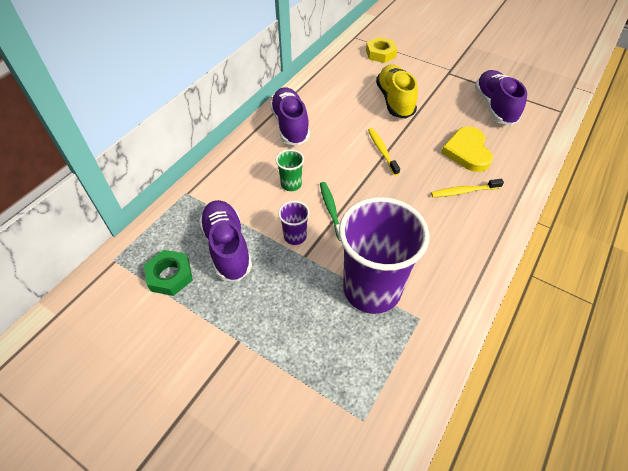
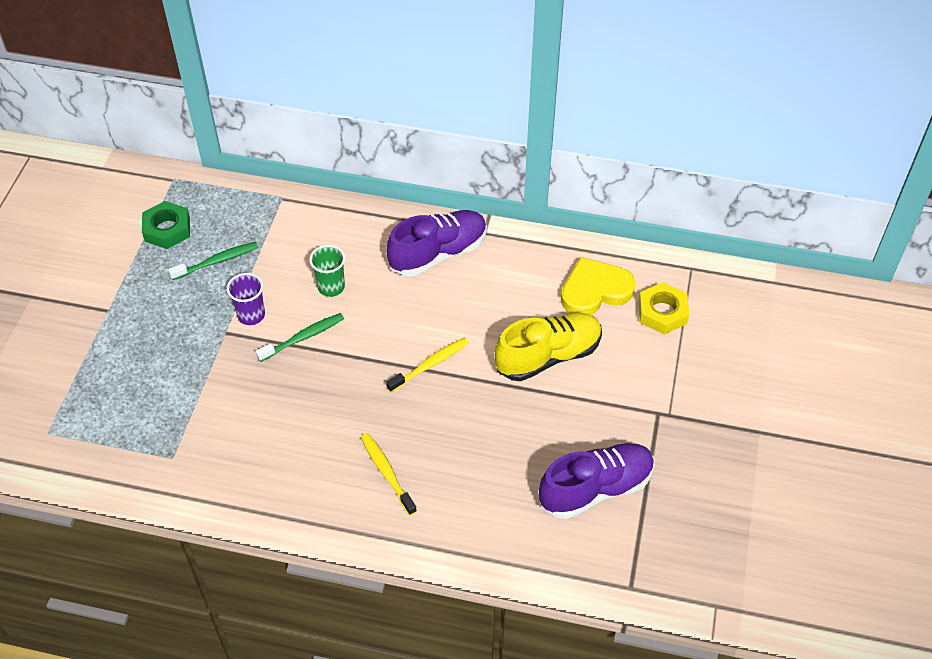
camera: 70 degrees right, 0 degrees up
purple shoe [199,200,252,282] -> green toothbrush [168,242,258,280]
purple cup [339,197,430,314] -> none
yellow heart [441,127,493,172] -> yellow heart moved to [561,257,636,315]

